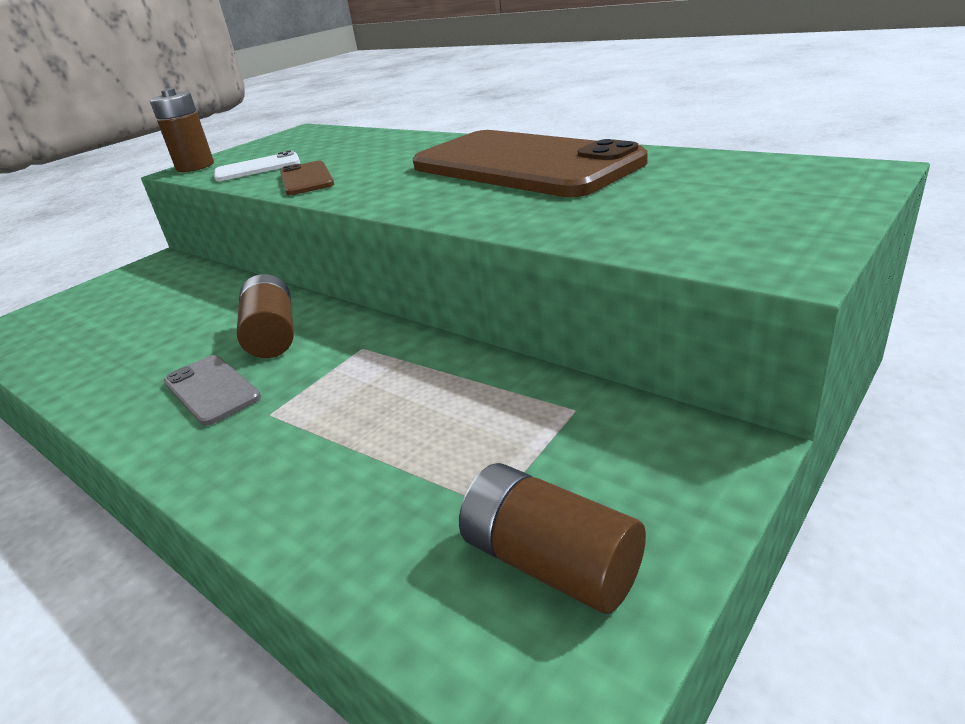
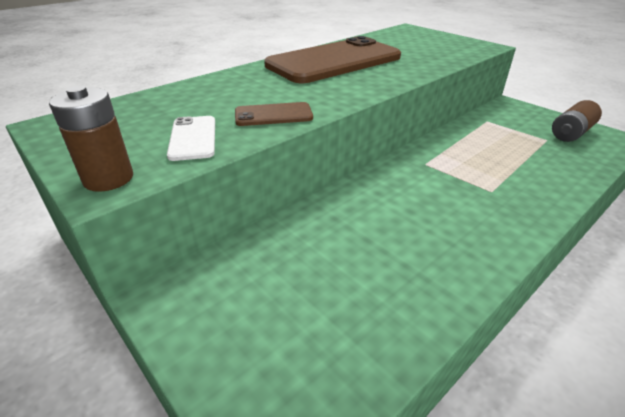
camera: 85 degrees left, 5 degrees up
grey phone [164,355,261,426] -> none
brown battery [237,274,294,358] -> none

